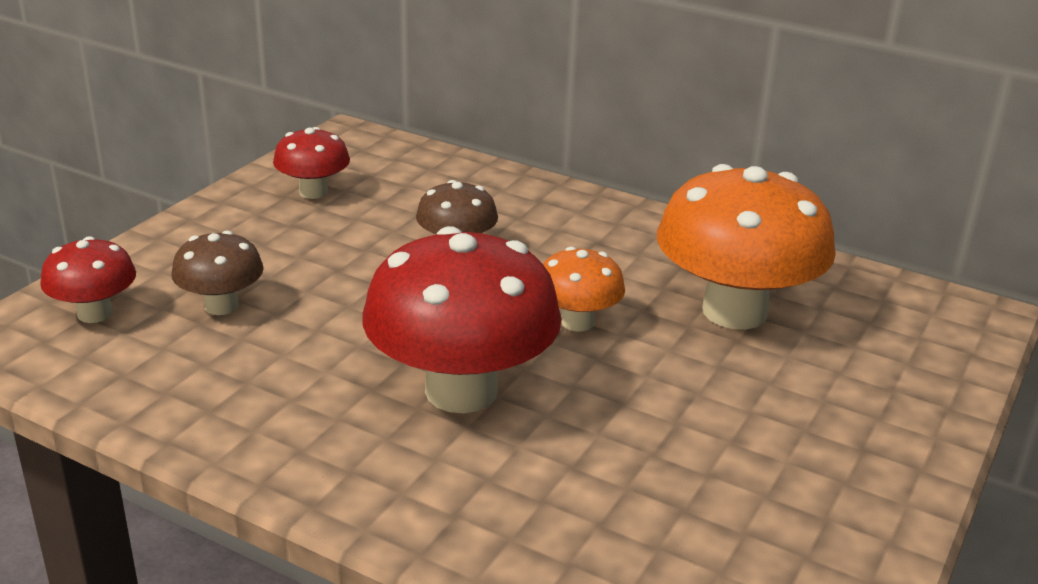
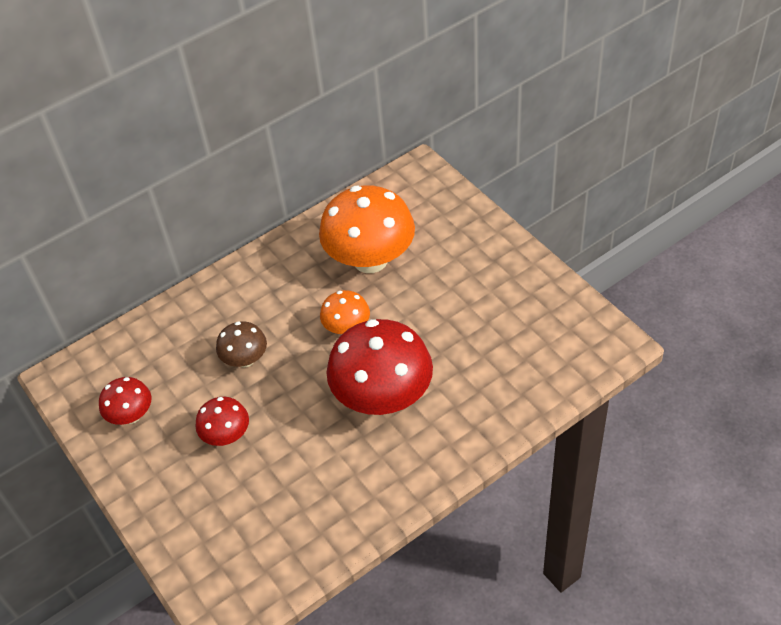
camera: 60 degrees left, 20 degrees up
red mushroom [40,236,136,323] -> red mushroom moved to [195,397,249,446]
brown mushroom [171,230,264,315] -> none

